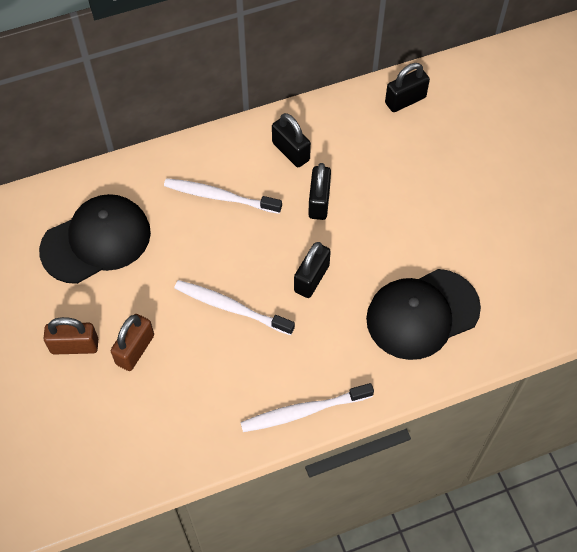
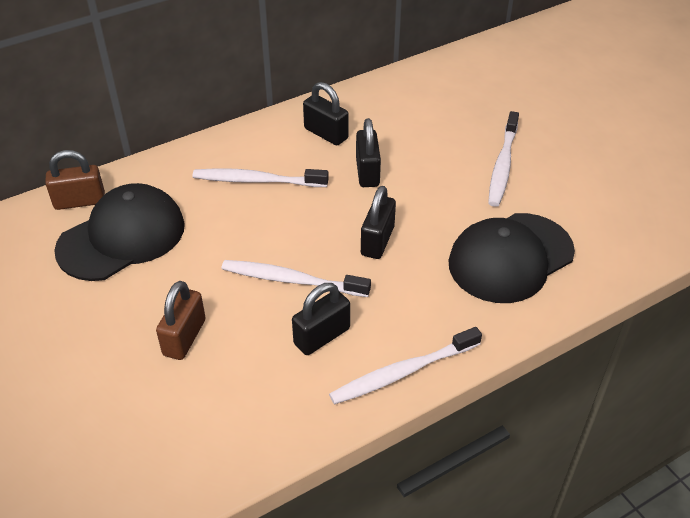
camera: 10 degrees left, 15 degrees down
brown padlock [43,317,98,354] -> brown padlock moved to [45,150,105,210]
black padlock [385,63,430,112] -> black padlock moved to [292,283,350,355]
none -> white toothbrush [488,111,519,207]

